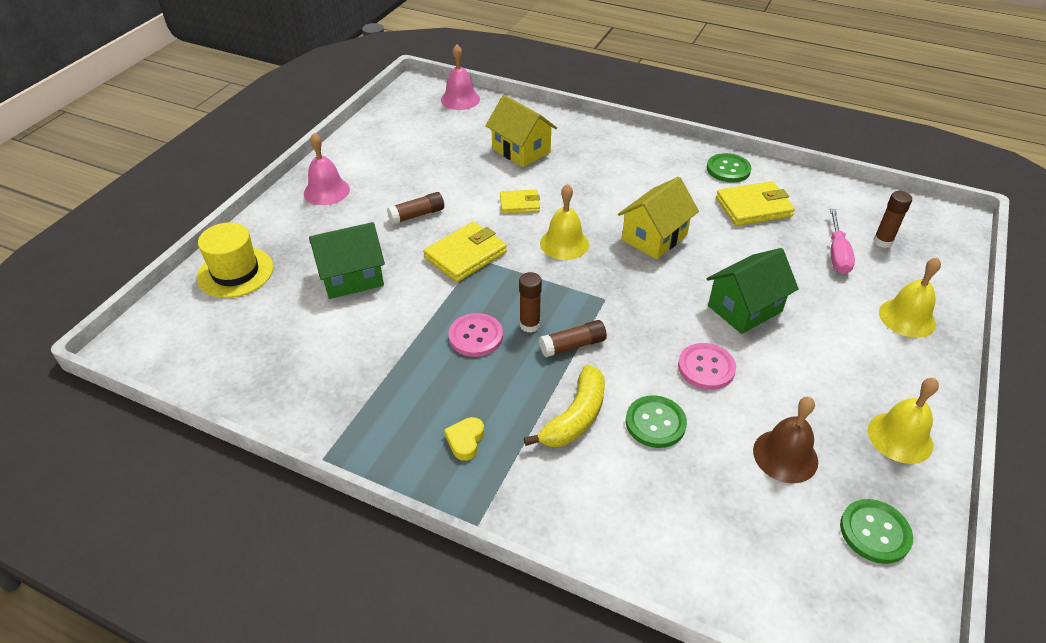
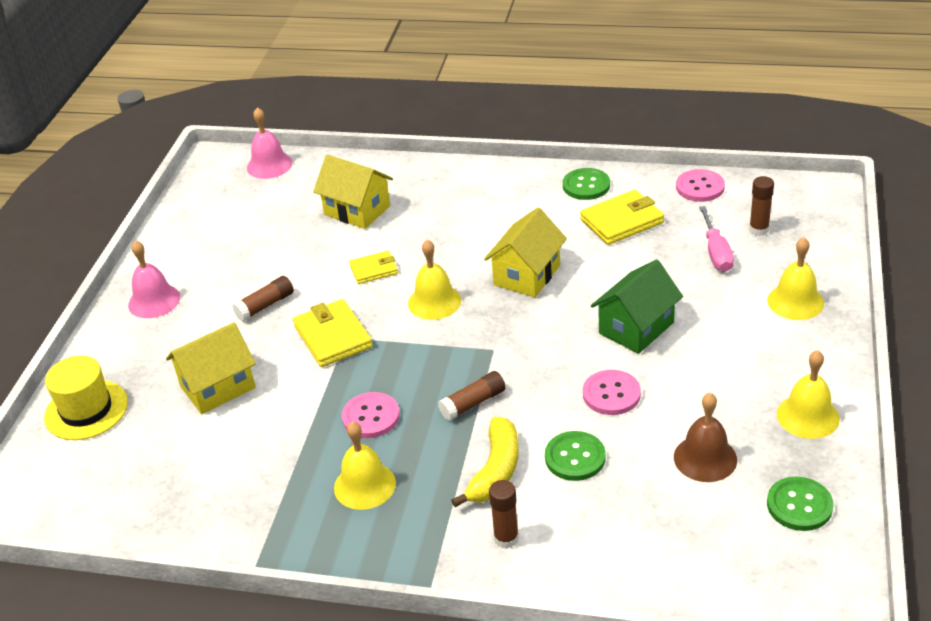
camera: 10 degrees left, 5 degrees down
green house [309,222,385,299] -> yellow house [166,322,256,414]
yellow wallet [423,222,507,282] -> yellow wallet turned 60 degrees counterclockwise [293,299,373,367]
yellow heart [444,417,484,461] -> none
brown glue stick [519,272,542,333] -> brown glue stick moved to [489,480,519,549]
none -> yellow bell [334,421,396,510]
none -> pink button [676,169,725,202]

